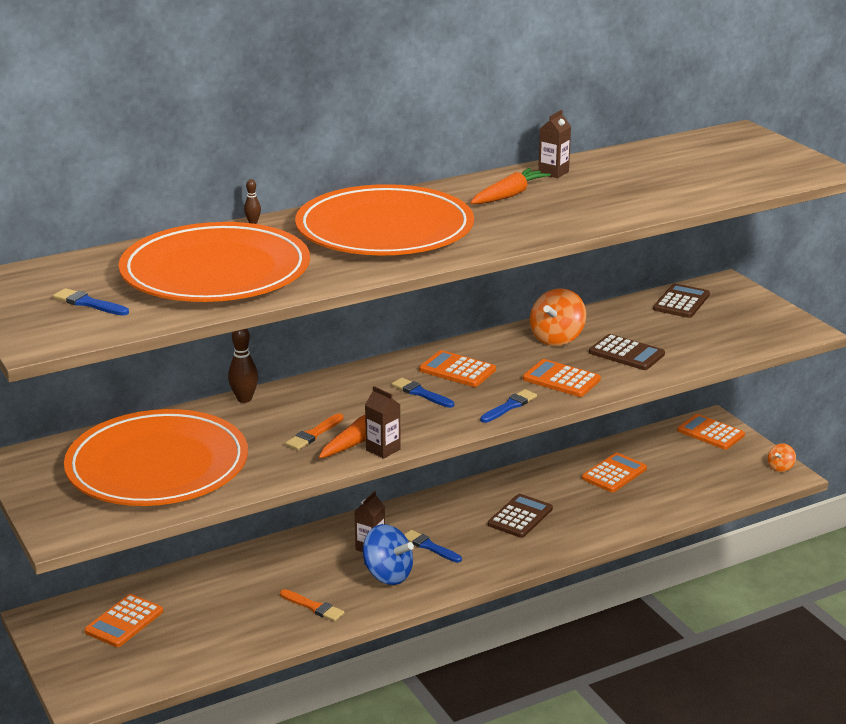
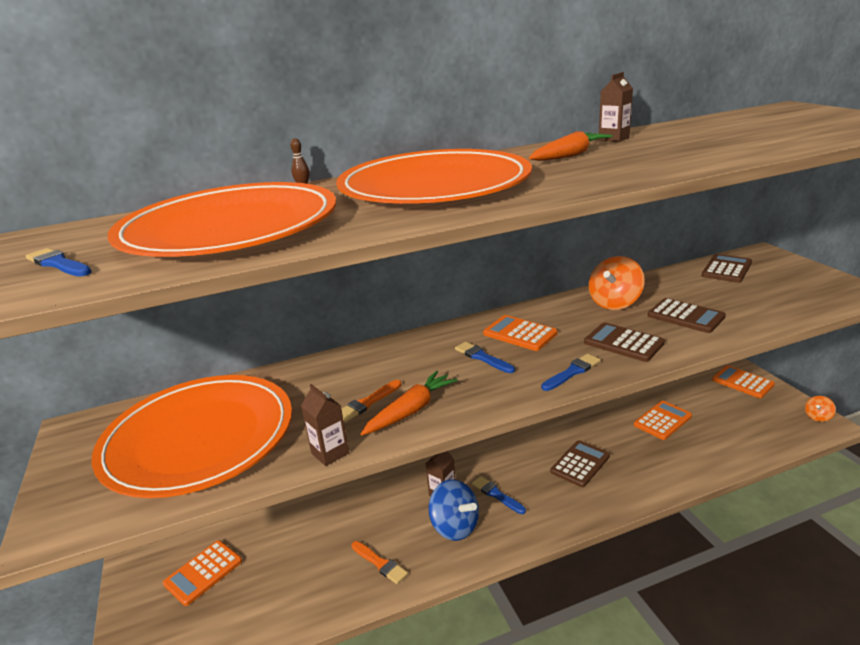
camera: 10 degrees right, 0 degrees up
brown bowling pin [228,329,258,403] -> none
brown carton [365,386,401,459] -> brown carton moved to [301,384,349,466]
orange calculator [523,359,601,397] -> brown calculator [584,323,665,362]

